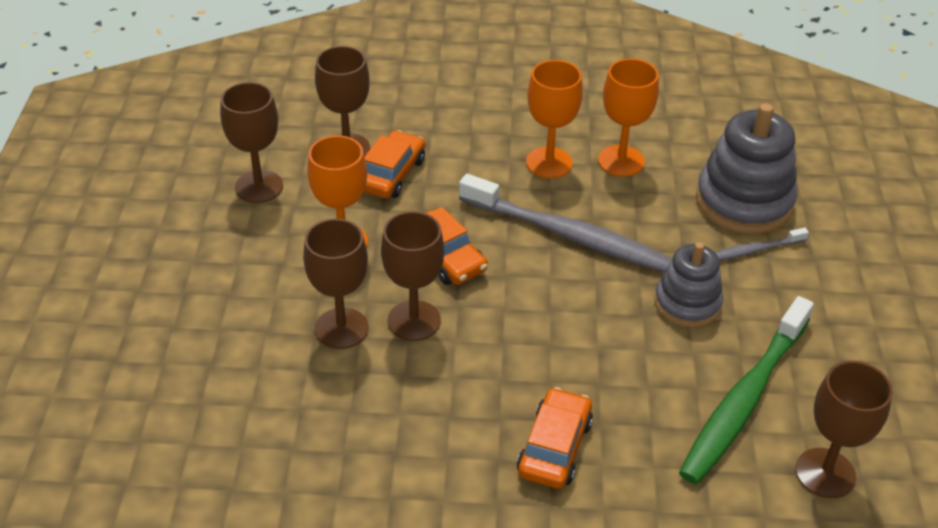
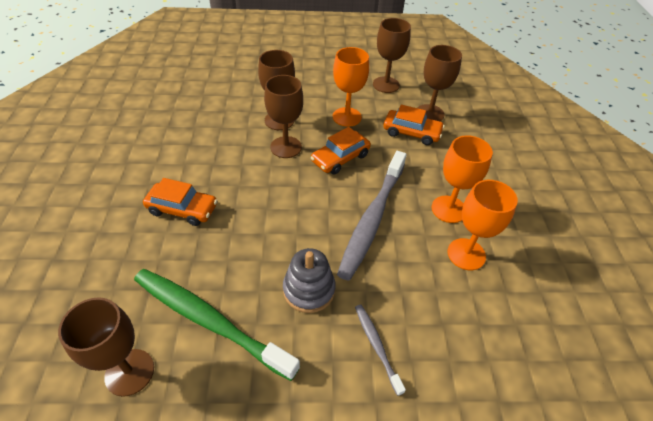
camera: 85 degrees right, 5 degrees up
grey stacking toy [696,103,797,234] -> none

